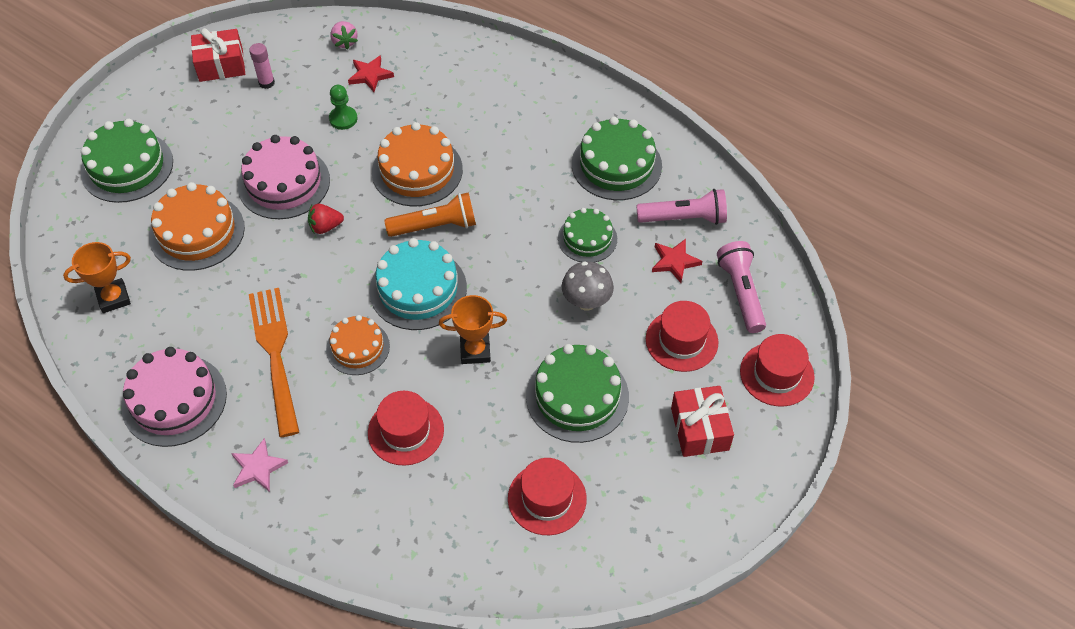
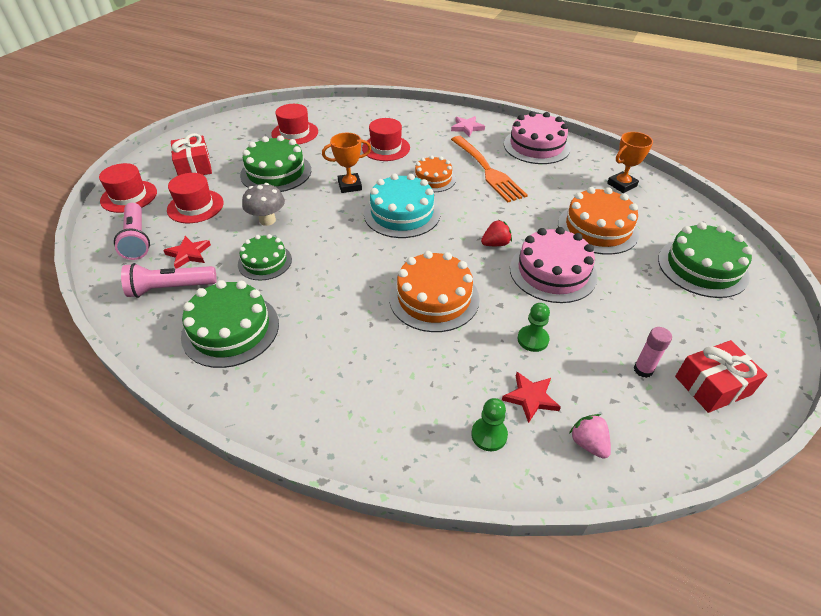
camera: 170 degrees right, 10 degrees down
orange flashlight [384,192,476,237] -> none
none -> green pawn [471,398,508,451]

